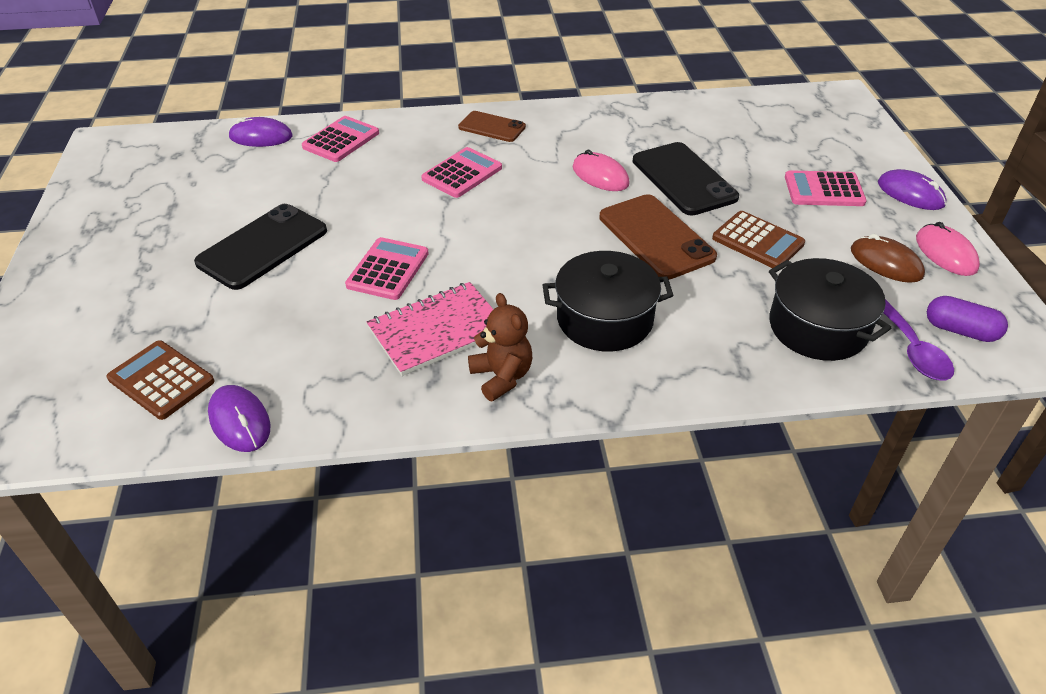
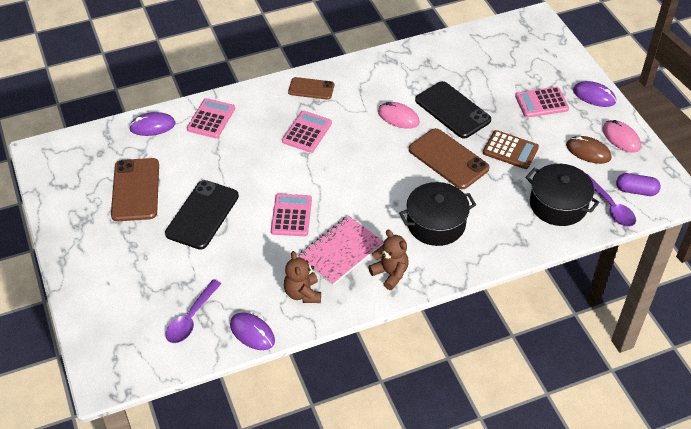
camera: 15 degrees left, 5 degrees up
brown calculator [107,340,215,420] -> purple spoon [166,279,221,343]
none -> brown phone [111,158,159,221]
none -> brown teddy bear [284,251,321,303]

